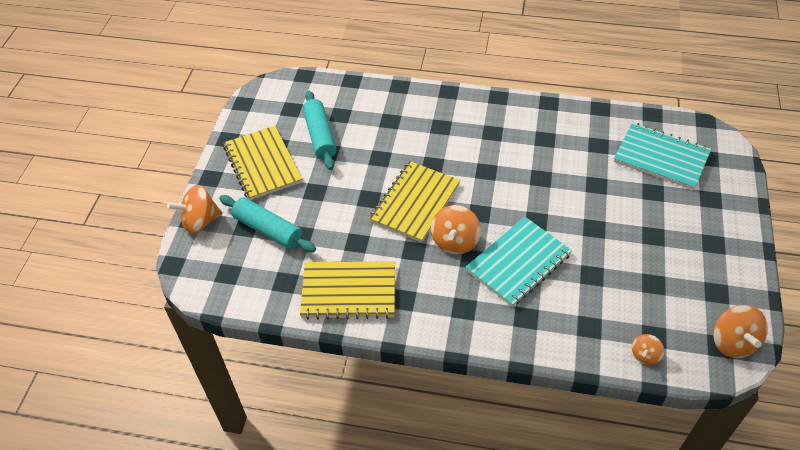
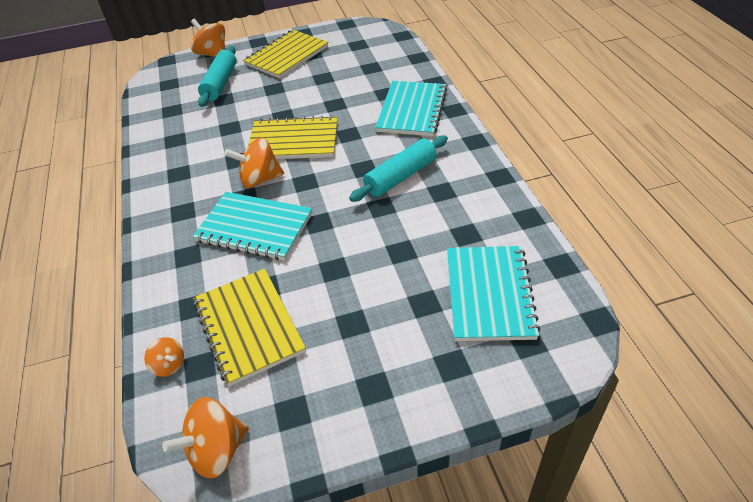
camera: 65 degrees right, 5 degrees down
yellow notebook [300,261,395,319] -> yellow notebook moved to [193,269,306,387]
turquoise rolling pin [303,91,337,170] -> turquoise rolling pin moved to [349,135,448,202]
orange spinning top [632,334,664,365] -> orange spinning top turned 150 degrees counterclockwise [144,337,184,377]
none -> turquoise notebook [375,81,447,136]

